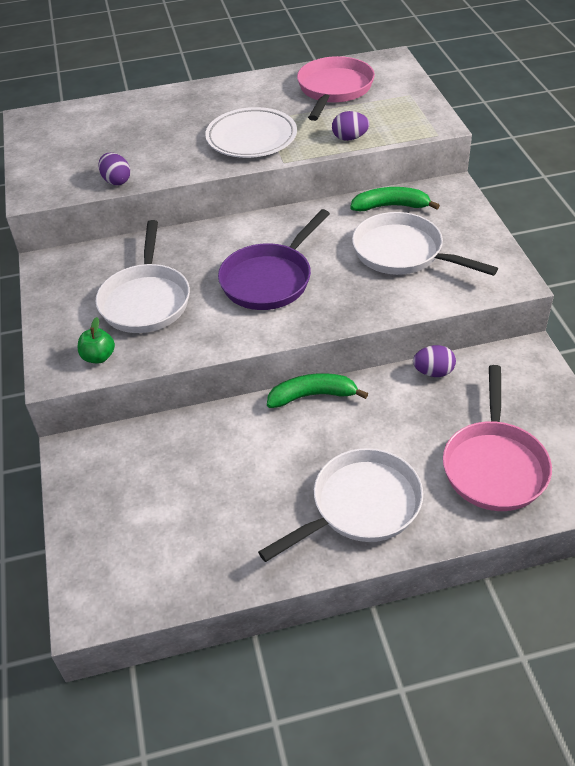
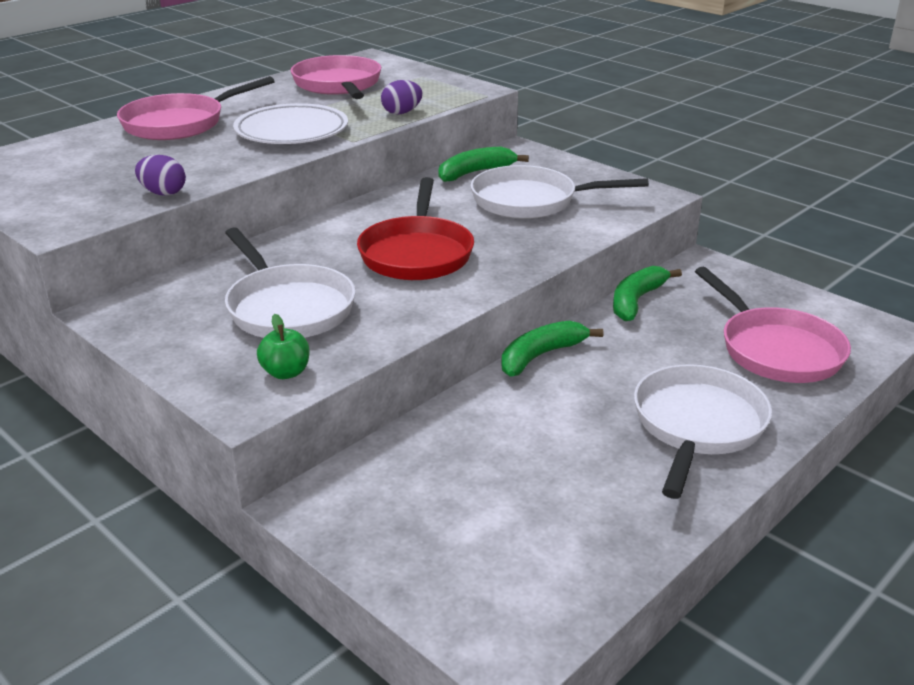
camera: 35 degrees left, 15 degrees down
purple pan [218,209,330,310] -> red pan [357,177,474,280]
purple egg [413,345,456,377] -> green banana [613,266,682,321]
none -> pink pan [117,76,275,140]

